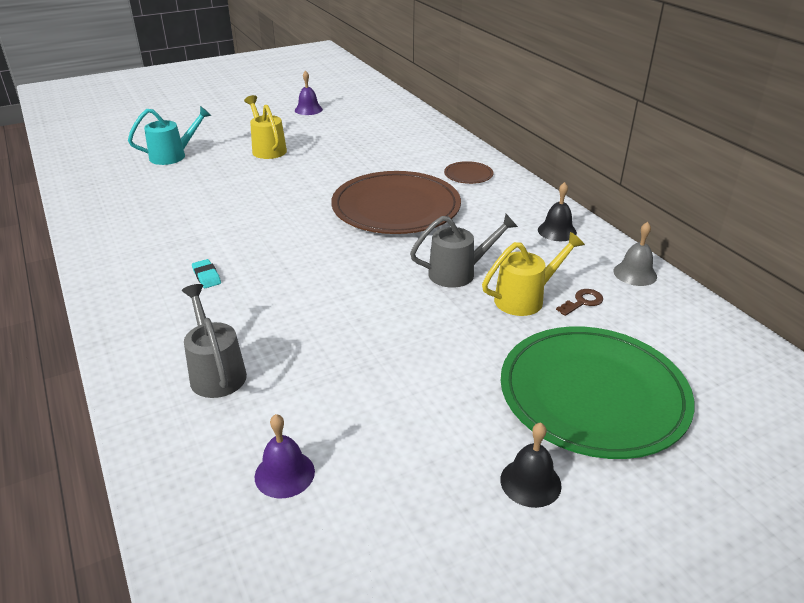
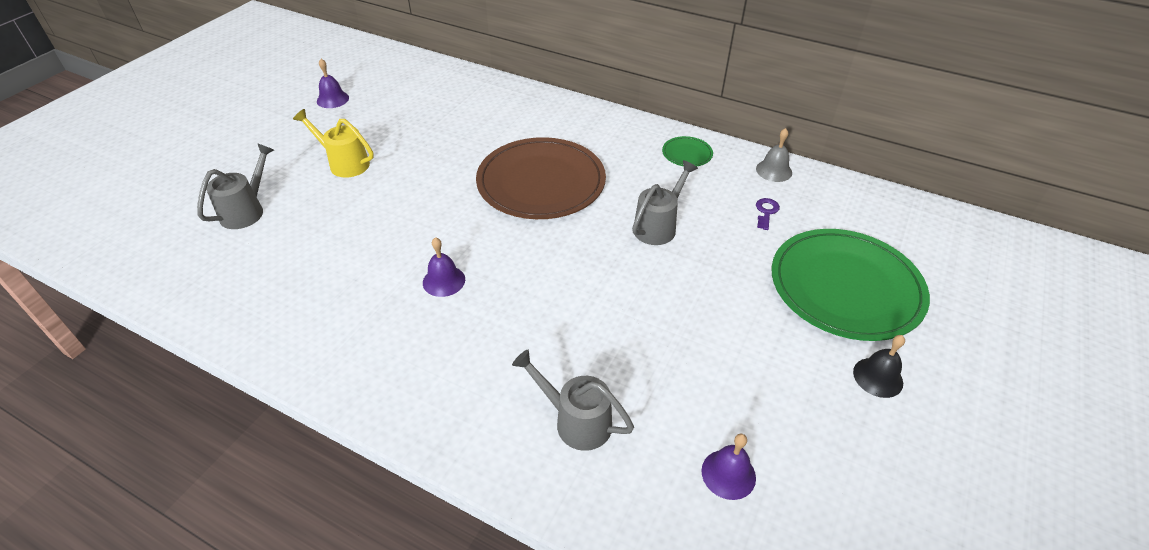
camera: 35 degrees left, 10 degrees up
turquoise watering can [128,106,212,165] -> grey watering can [197,143,274,229]
turquoise eraser [192,259,221,288] -> none
brown plate [444,161,493,184] -> none
yellow watering can [482,232,585,316] -> none
black bell [538,182,577,241] -> green plate [662,136,713,167]
brown key [556,289,603,316] -> purple key [756,198,780,230]
none -> purple bell [423,237,465,297]

